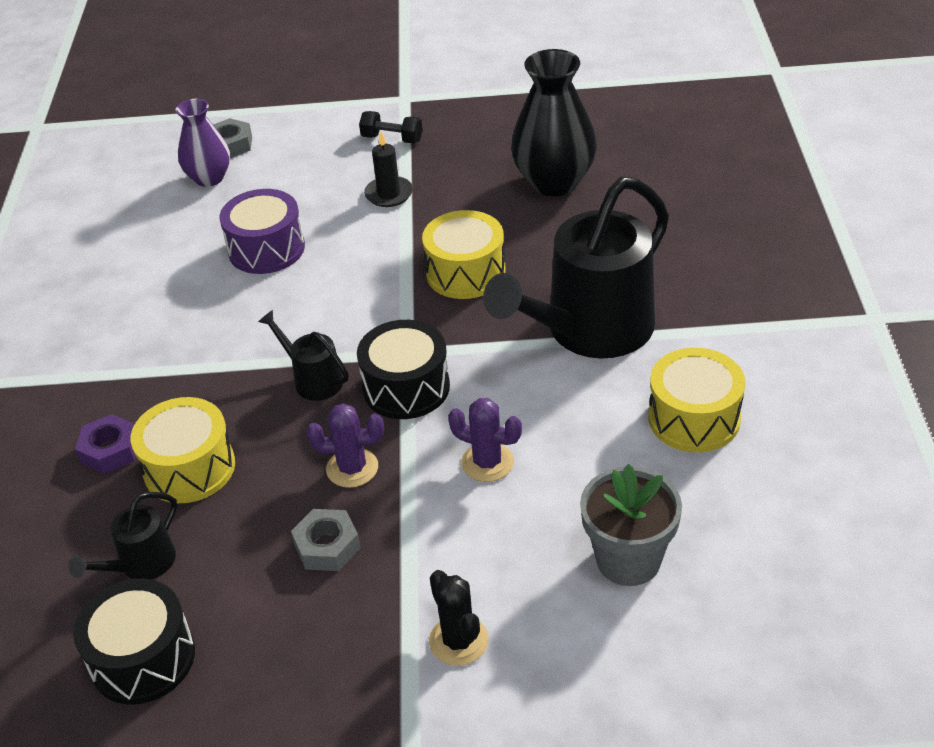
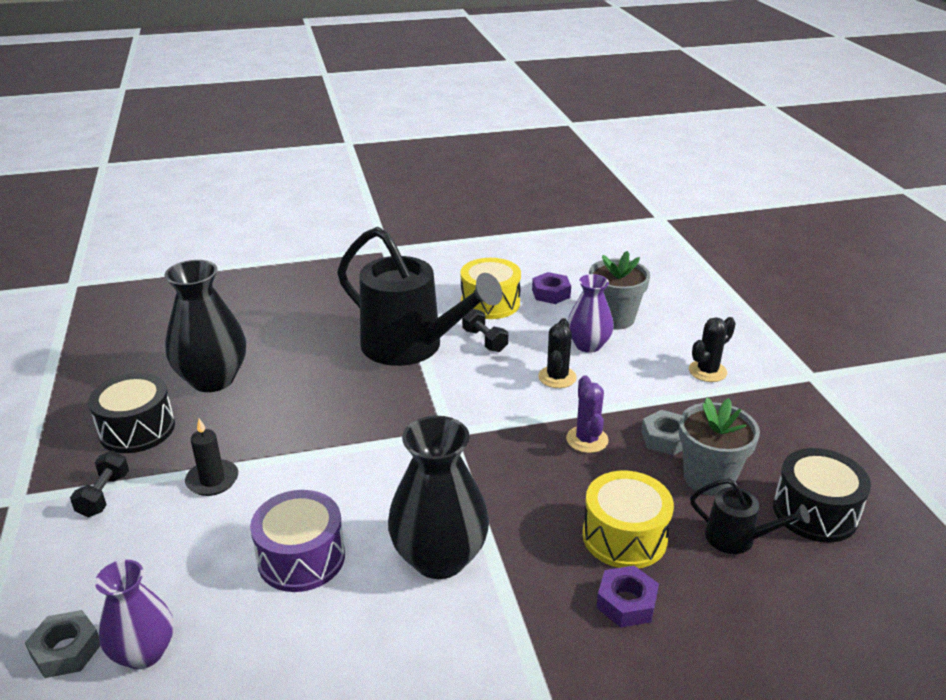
camera: 105 degrees left, 10 degrees down
black watering can [258,310,348,401] -> none
black drum [357,320,450,419] -> black drum moved to [88,373,175,453]
yellow drum [422,210,506,299] -> none
purple cactus [448,398,522,482] -> black cactus [538,318,577,388]
none -> black vase [388,416,489,579]
none -> black dumbbell [462,309,508,352]
none -> purple nut [532,272,571,304]
none -> purple vase [568,274,614,353]
none -> grey flower pot [679,397,760,496]

